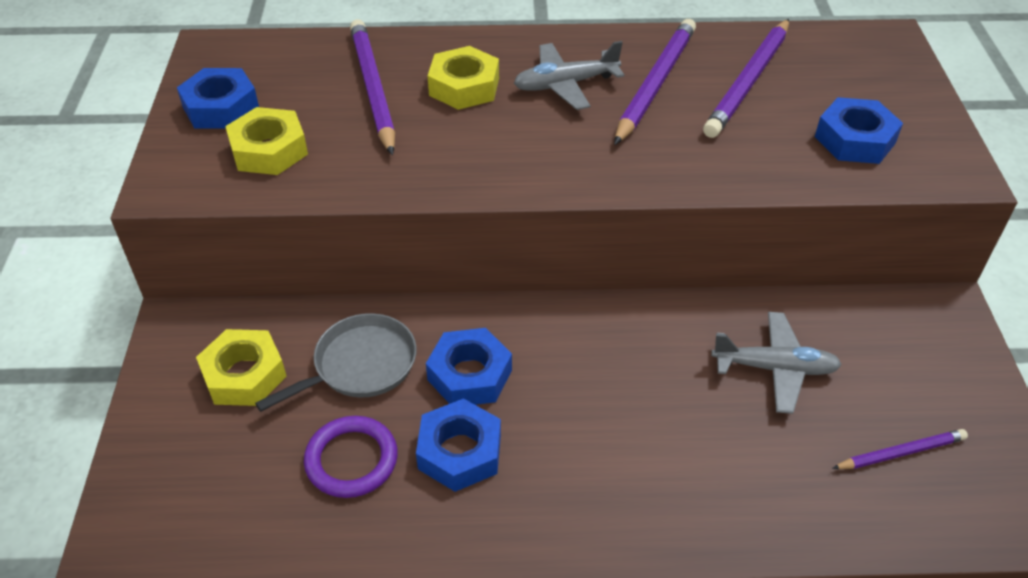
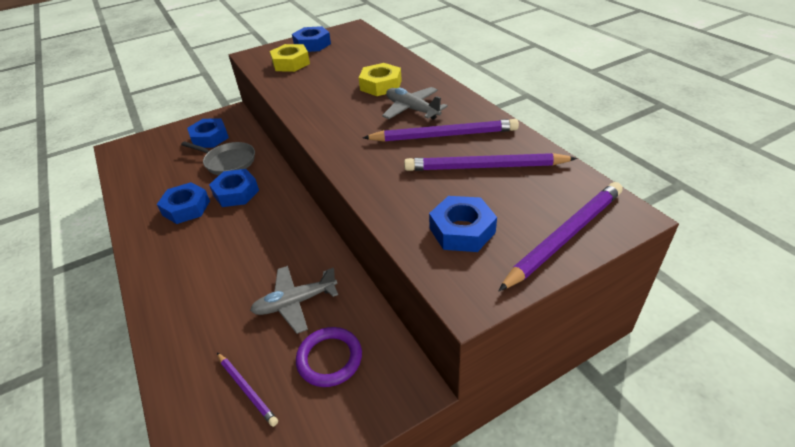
camera: 65 degrees right, 5 degrees down
yellow nut [196,329,287,406] -> blue nut [187,118,229,148]
purple ring [304,416,398,498] -> purple ring moved to [296,327,362,387]
purple pencil [350,19,395,155] -> purple pencil moved to [498,182,623,291]
grey plane [711,312,842,414] -> grey plane turned 90 degrees clockwise [250,266,338,334]

